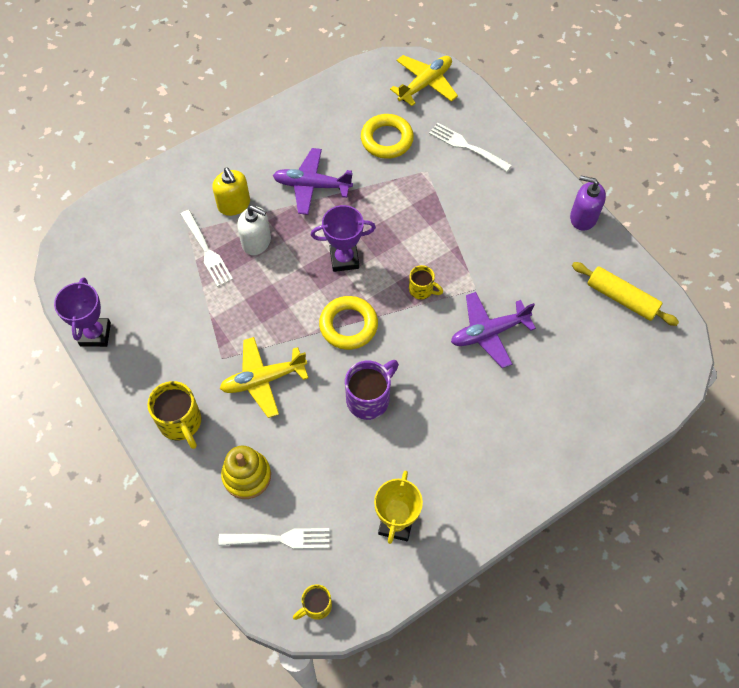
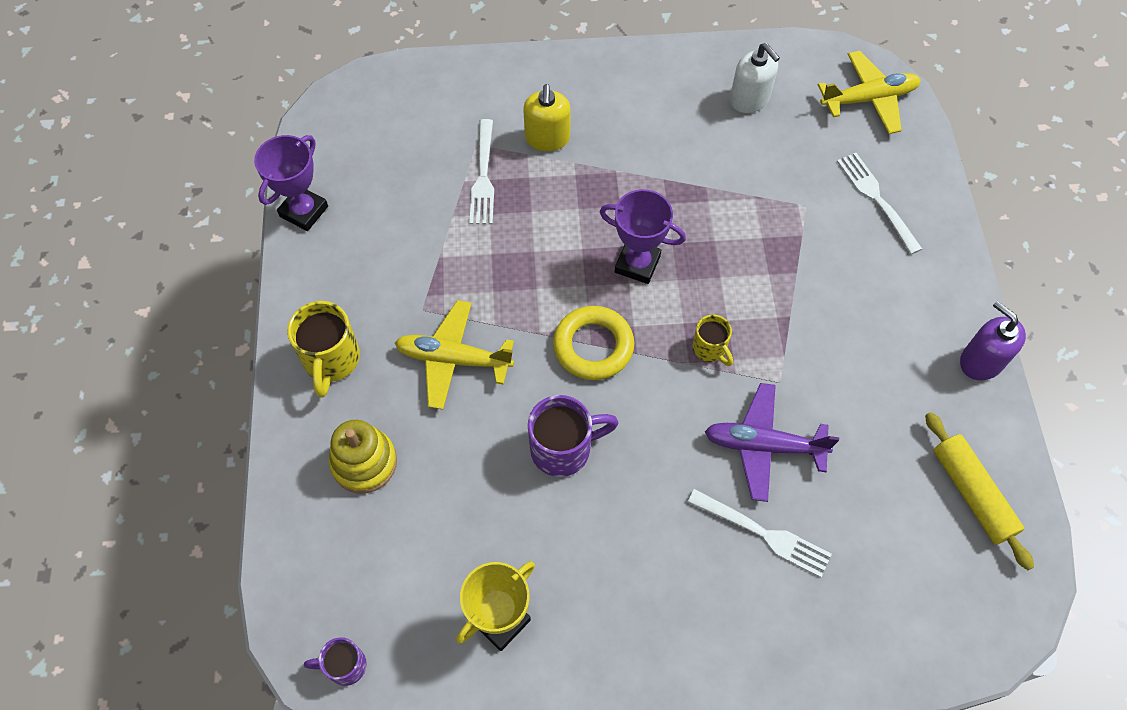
camera: 30 degrees right, 0 degrees up
white fork [218,528,330,549] -> white fork moved to [687,489,832,578]
white soap dispenser [237,205,271,255] -> white soap dispenser moved to [730,43,780,113]
purple plane [273,148,353,215] -> none
yellow mug [293,584,332,620] -> purple mug [304,637,367,686]
yellow ring [361,114,414,159] -> none

